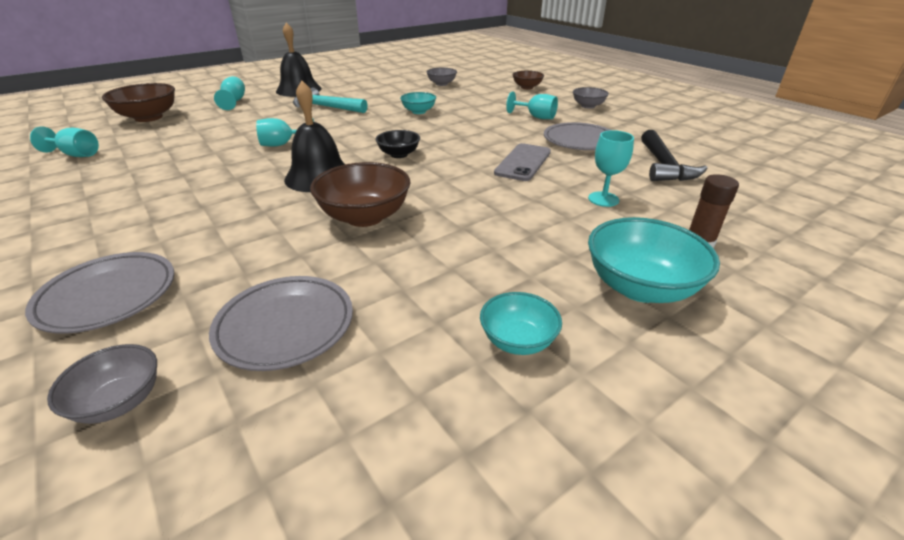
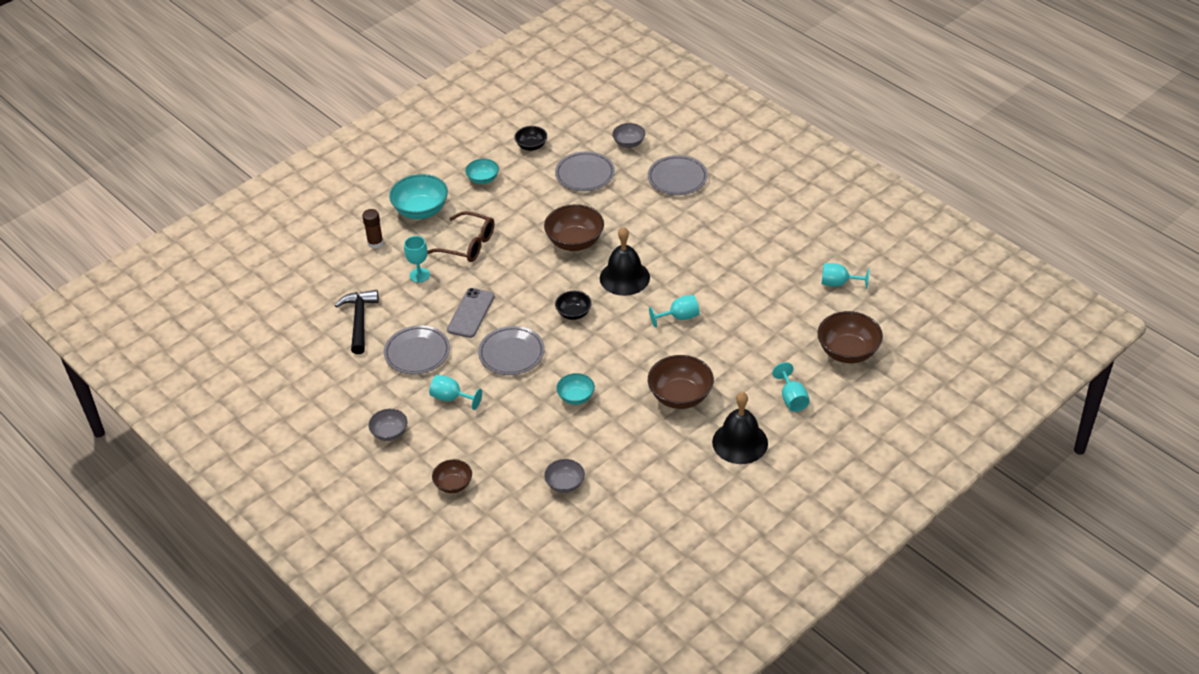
camera: 175 degrees right, 10 degrees up
turquoise hammer [293,87,367,113] -> brown bowl [648,355,714,409]
none -> brown glasses [427,211,494,262]
none -> grey plate [478,326,545,375]
none -> black bowl [514,126,547,151]

